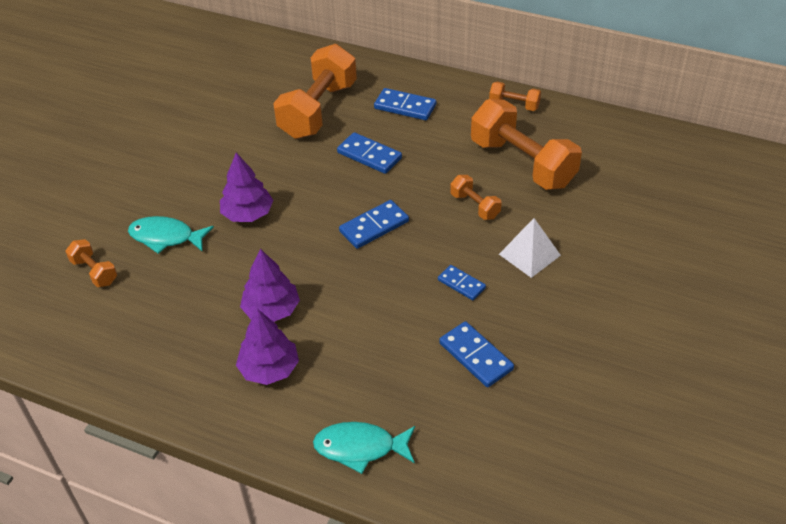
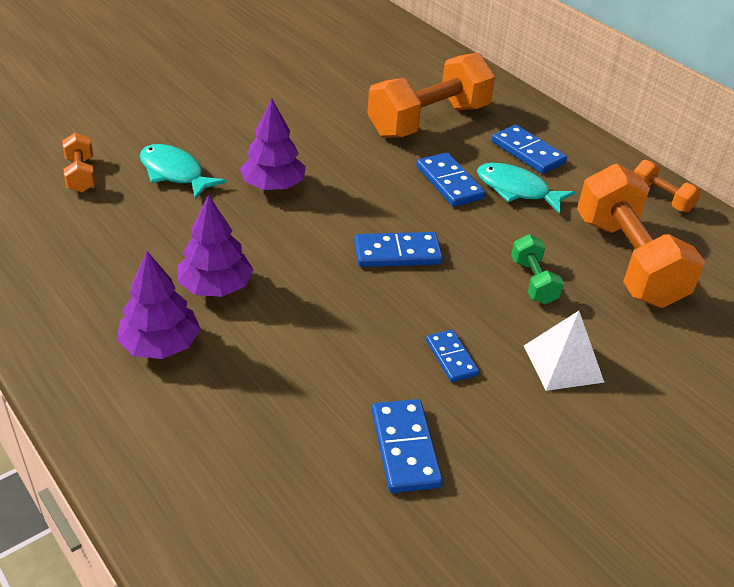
camera: 25 degrees right, 5 degrees down
turquoise fish [313,422,415,474] -> turquoise fish moved to [477,163,575,214]
orange dumbbell [450,175,502,220] -> green dumbbell [511,234,564,304]

